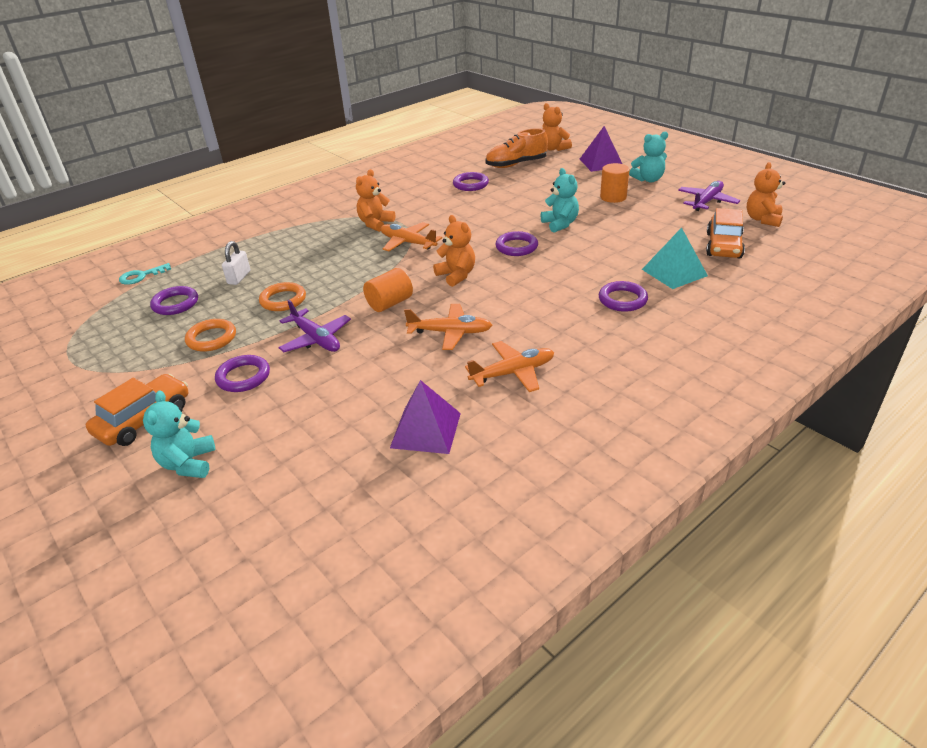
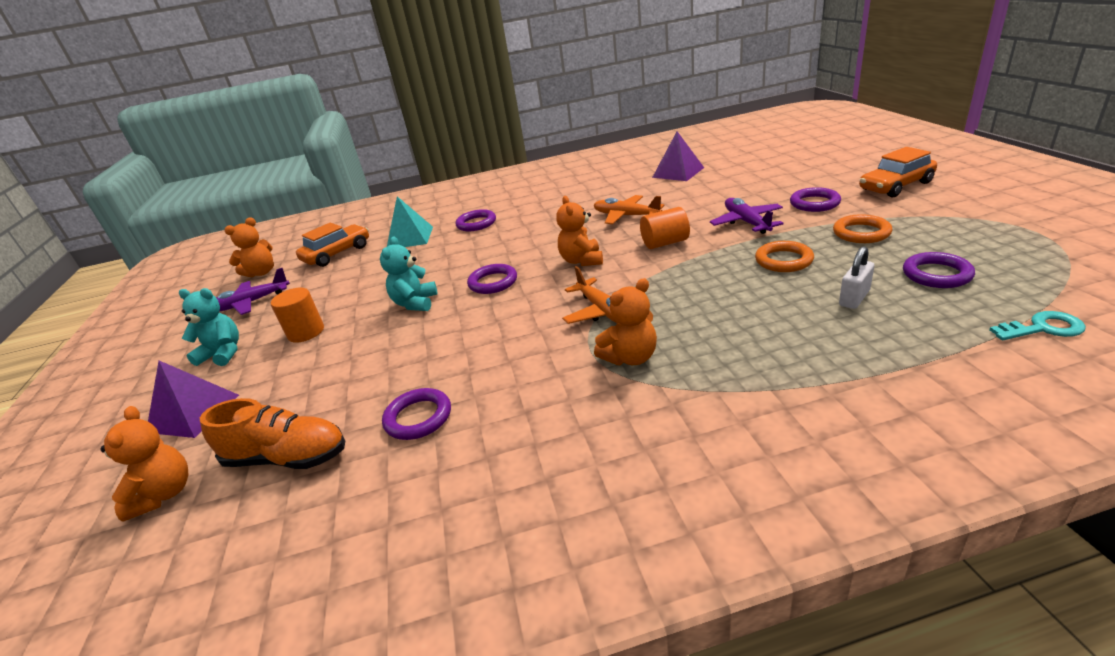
camera: 150 degrees left, 5 degrees down
turquoise teddy bear [143,390,215,478] -> none
orange plane [465,341,554,392] -> none

